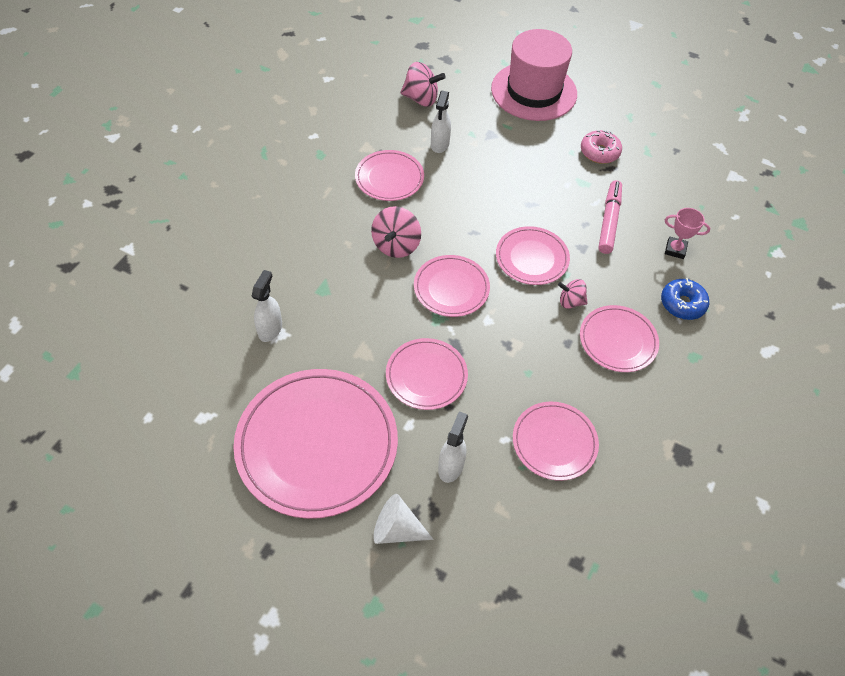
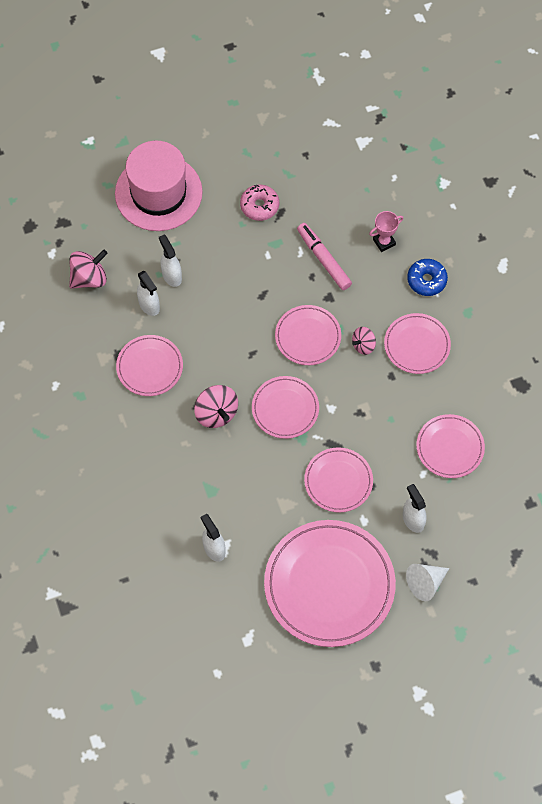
camera: 45 degrees left, 10 degrees up
none -> white spray bottle [159,234,182,287]

